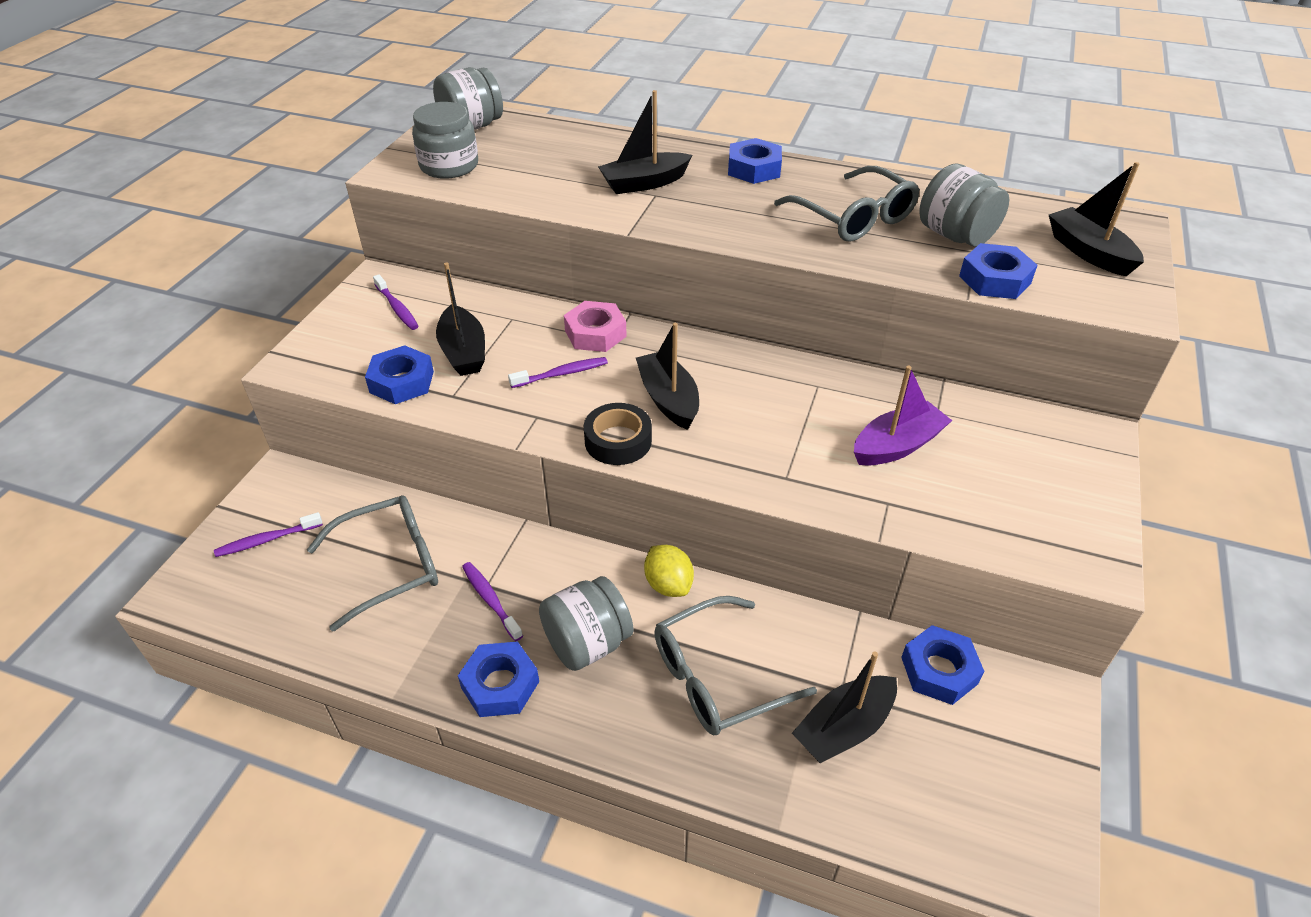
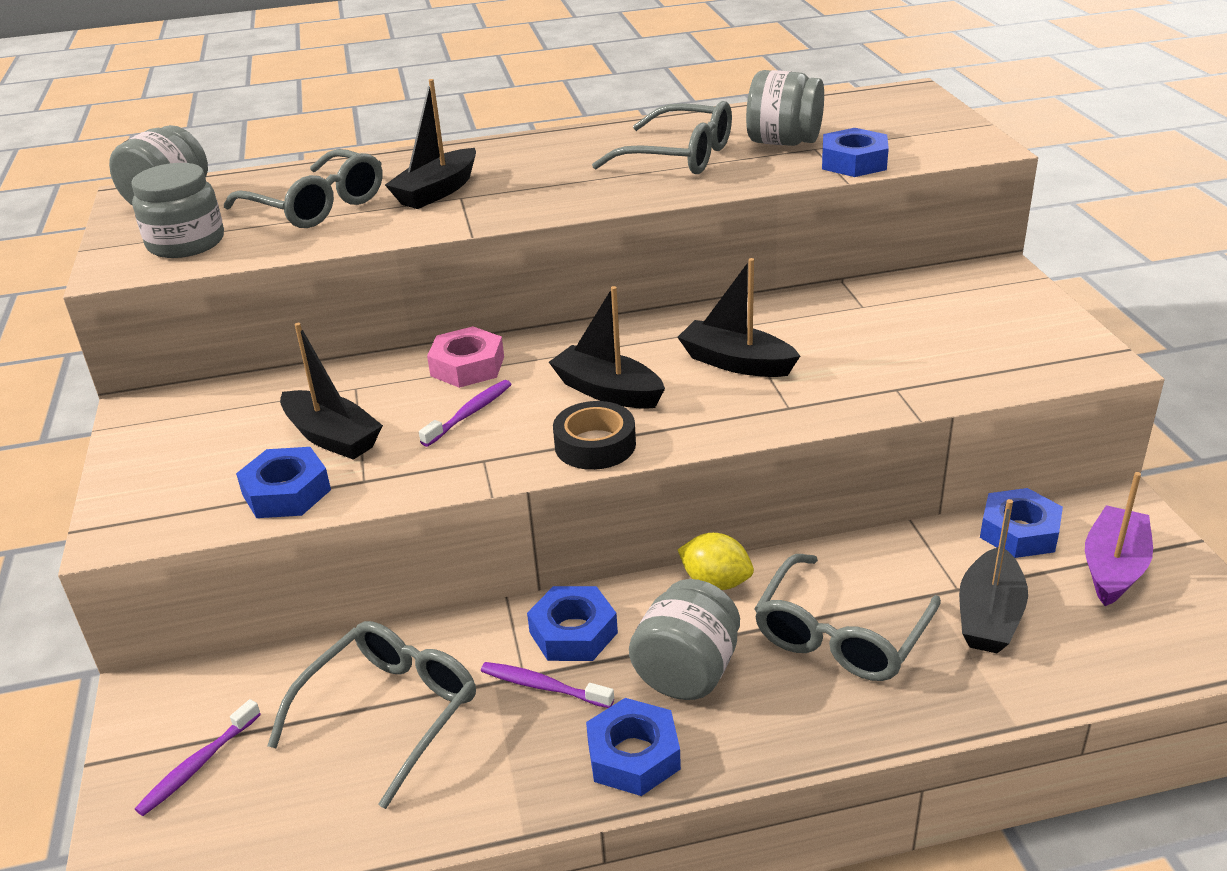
camera: 30 degrees left, 10 degrees down
purple toothbrush [373,274,418,330] -> none
blue nut [728,138,782,184] -> blue nut moved to [527,586,618,661]
purple boat [854,366,952,466] -> purple boat moved to [1085,472,1153,606]
black boat [1049,162,1144,276] -> black boat moved to [677,258,800,377]
none -> grey glasses [224,149,383,228]

